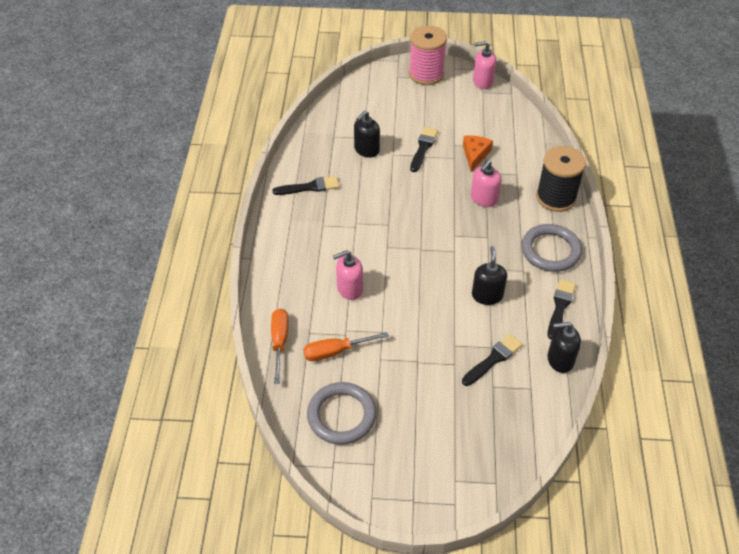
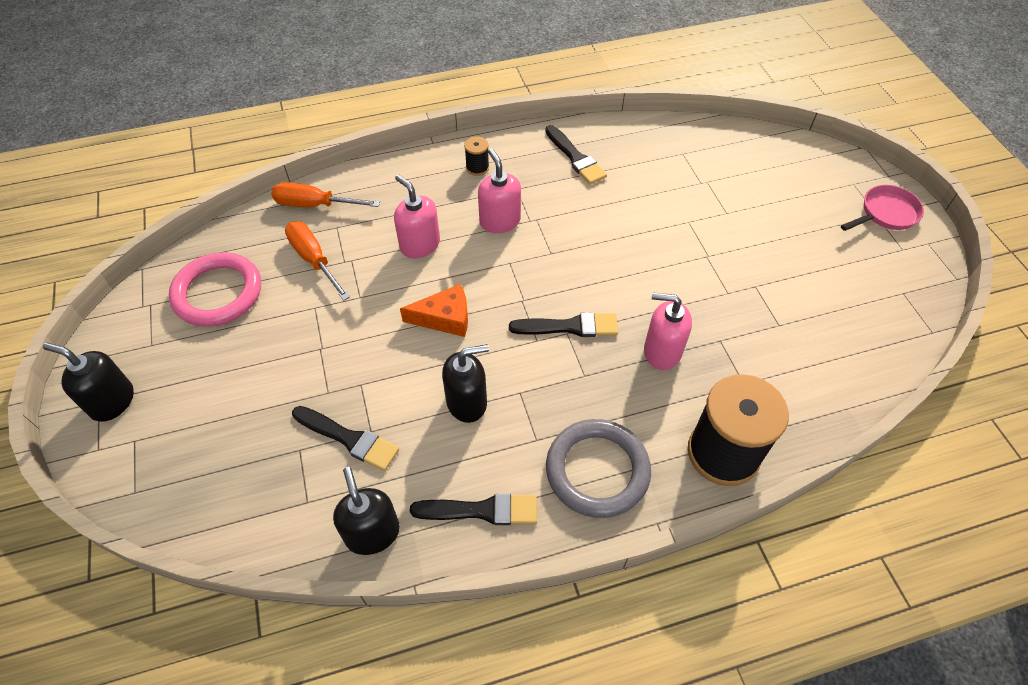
camera: 70 degrees right, 5 degrees up
orange screwdriver [271,309,289,384] -> orange screwdriver turned 150 degrees counterclockwise [271,182,380,207]
grey ring [307,382,376,445] -> pink ring [169,252,261,326]
black soap dispenser [354,111,380,158] -> black soap dispenser moved to [43,343,134,422]
pink spool [409,26,447,85] -> pink pan [841,185,924,231]
black brush [410,127,438,172] -> black brush moved to [509,312,618,337]
orange cheese [463,135,493,172] -> orange cheese moved to [400,284,468,337]
pink soap dispenser [473,41,496,89] -> pink soap dispenser moved to [478,148,521,233]
none -> black spool [464,136,489,176]

